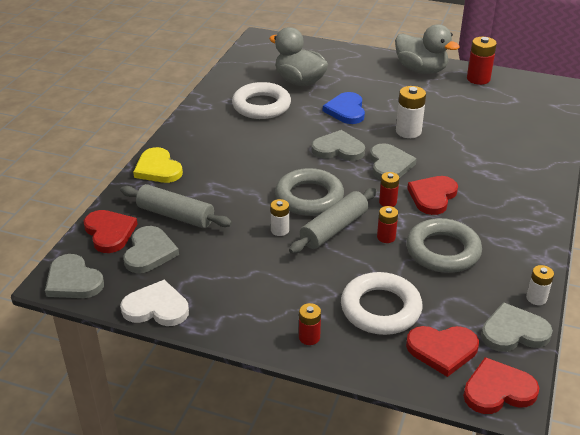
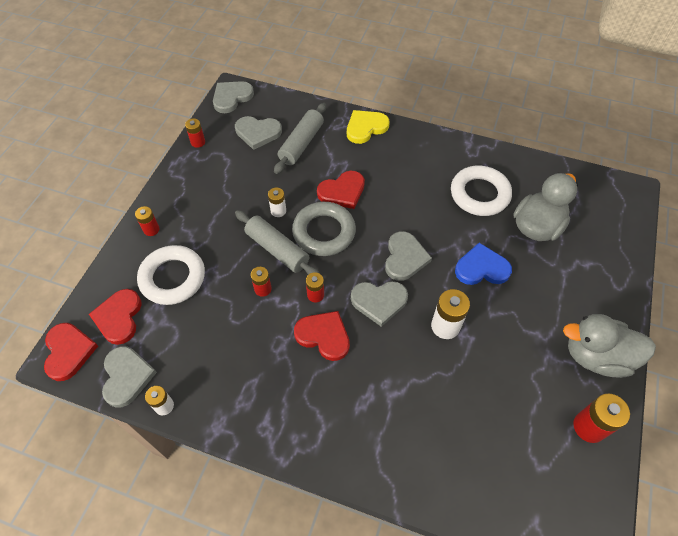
camera: 90 degrees right, 20 degrees up
red heart [84,210,138,253] -> red heart moved to [317,171,365,209]
white heart [120,280,189,326] -> red battery [185,119,205,148]
grey duck [395,24,460,74] -> grey duck turned 60 degrees clockwise [563,314,656,378]
grey ring [406,218,482,273] -> none

